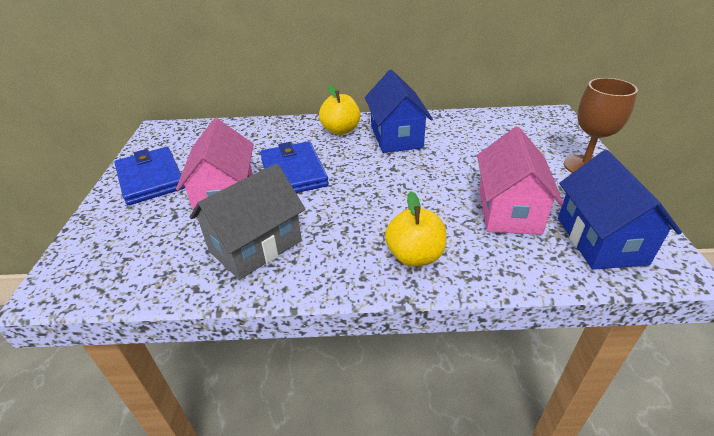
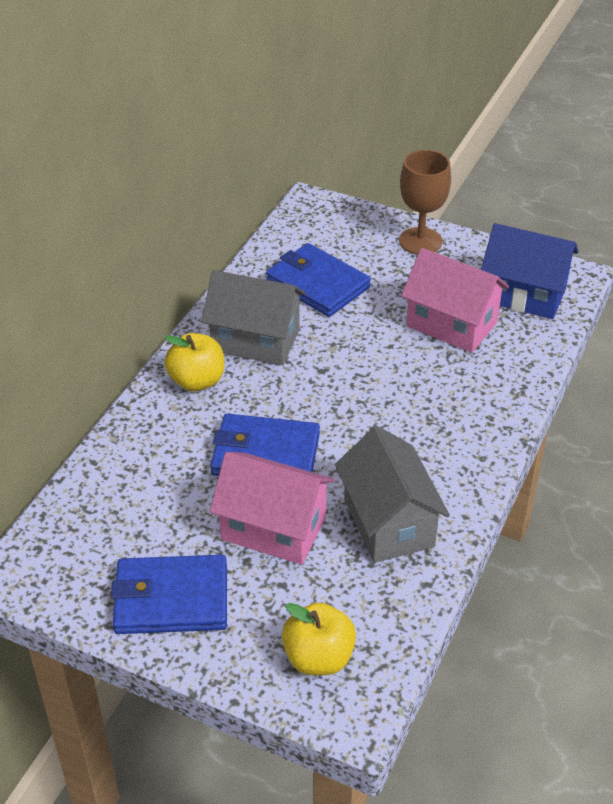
camera: 65 degrees left, 5 degrees up
blue house [365,70,433,153] -> grey house [202,270,306,365]
yellow apple [385,191,446,267] -> yellow apple moved to [282,602,356,675]
none -> blue wallet [266,243,371,317]

